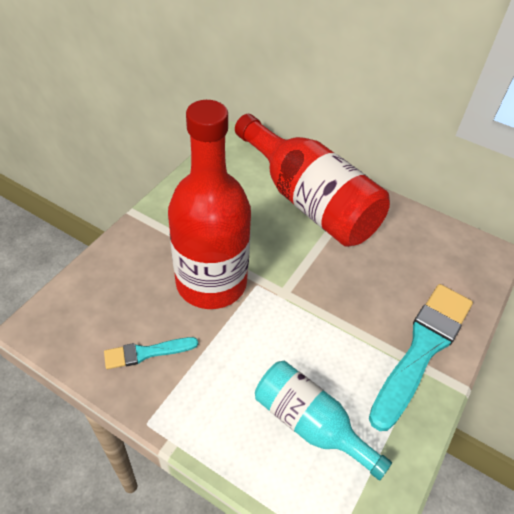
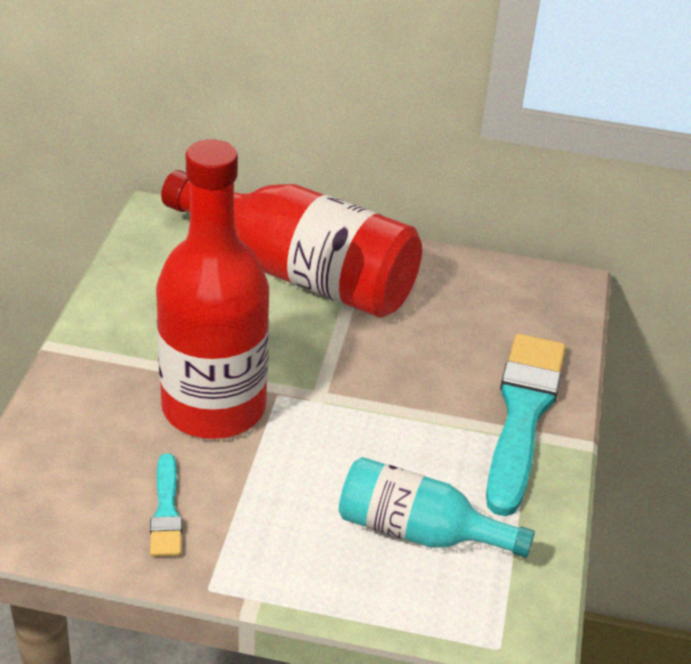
camera: 20 degrees left, 10 degrees down
turquoise brush [104,337,198,369] -> turquoise brush turned 60 degrees counterclockwise [150,453,182,557]

